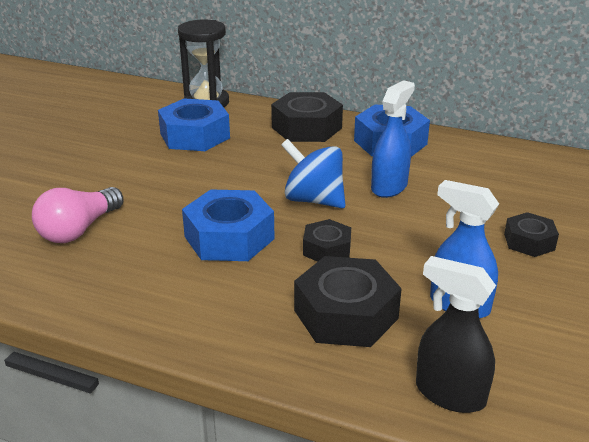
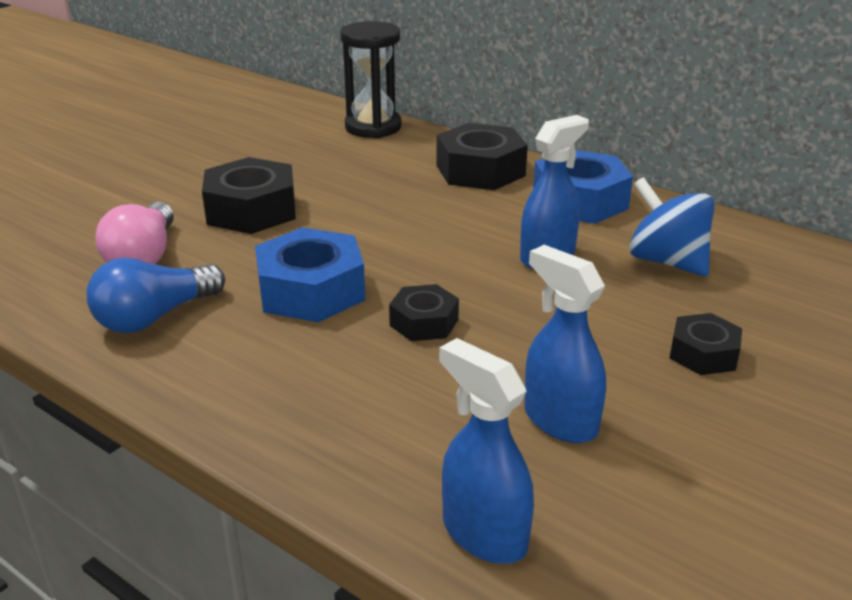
camera: 15 degrees right, 0 degrees up
pink light bulb [32,187,124,243] -> pink light bulb turned 45 degrees counterclockwise [95,202,174,264]
blue nut [158,98,230,151] -> none
blue spinning top [281,139,345,208] -> blue spinning top moved to [629,177,715,276]
black nut [294,256,402,347] -> black nut moved to [202,157,296,234]
black spray bottle [416,256,496,413] -> blue spray bottle [439,338,534,564]
none -> blue light bulb [87,257,225,333]

